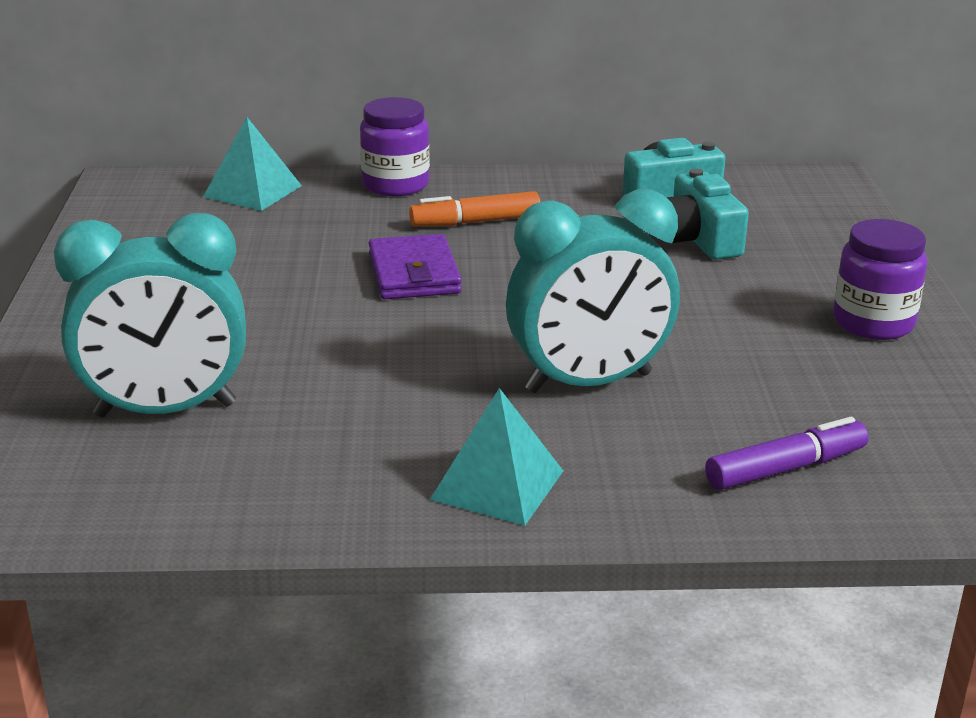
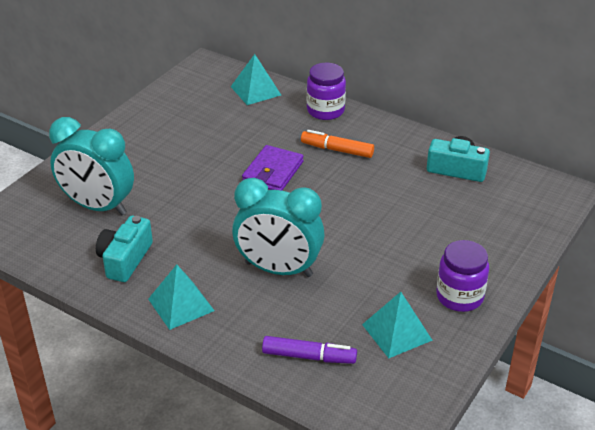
camera: 35 degrees right, 10 degrees up
turquoise camera [666,168,749,260] -> turquoise camera moved to [96,216,153,282]
none -> turquoise pyramid [362,292,433,358]

